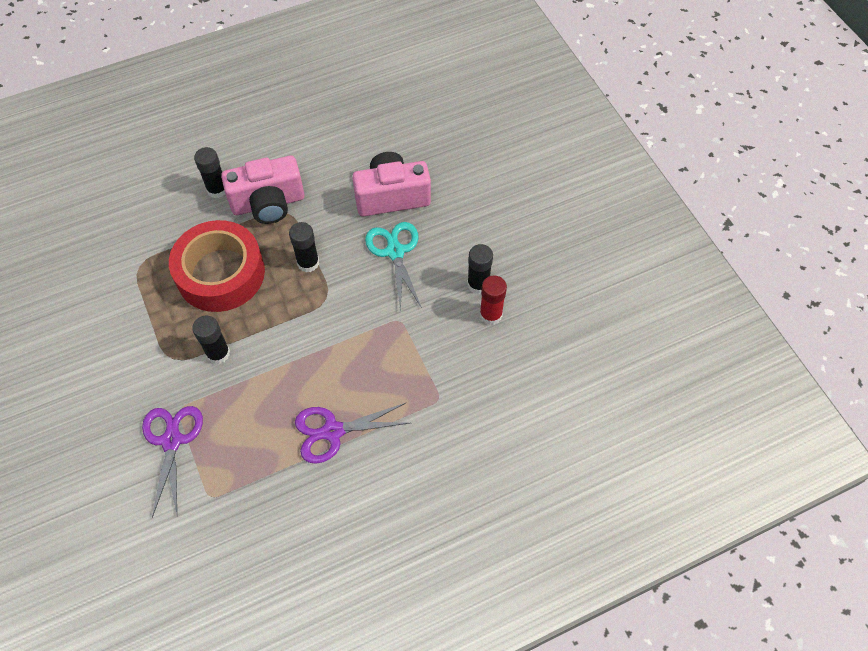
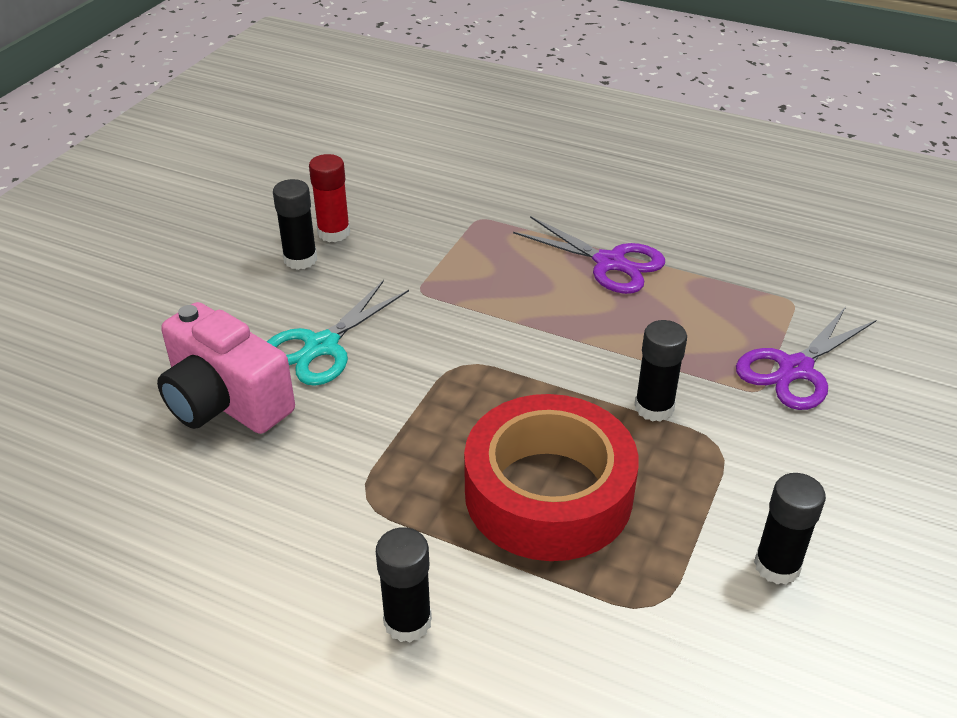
camera: 130 degrees left, 20 degrees down
pink camera [221,155,304,224] -> none
black glue stick [289,222,319,272] -> black glue stick moved to [754,473,826,584]

